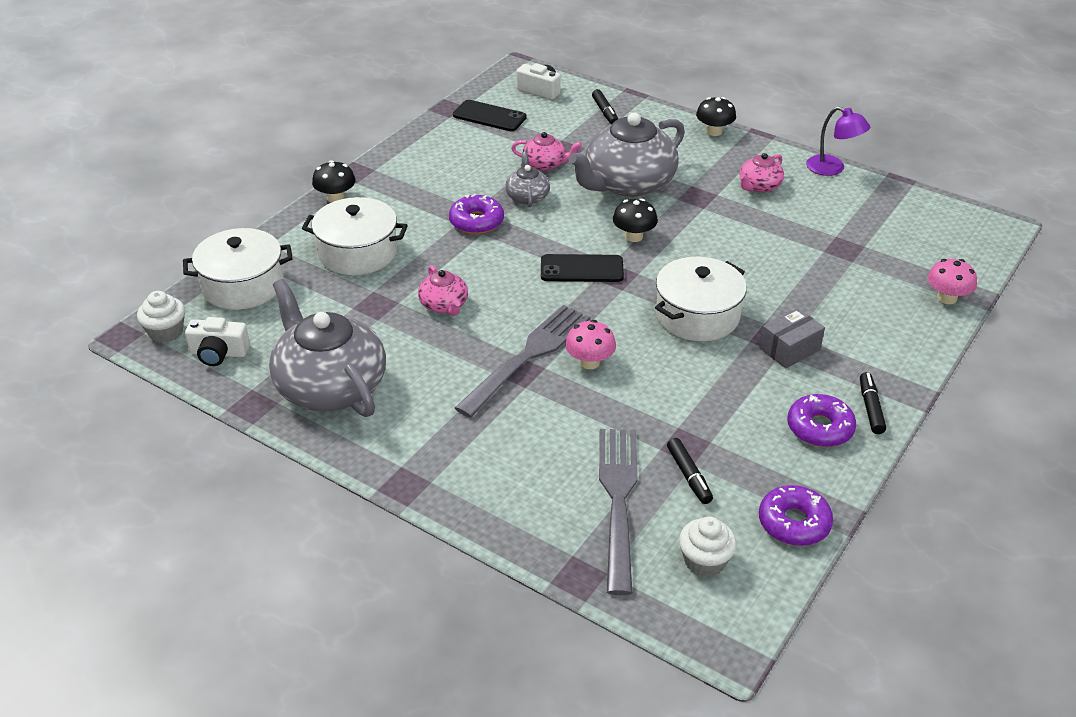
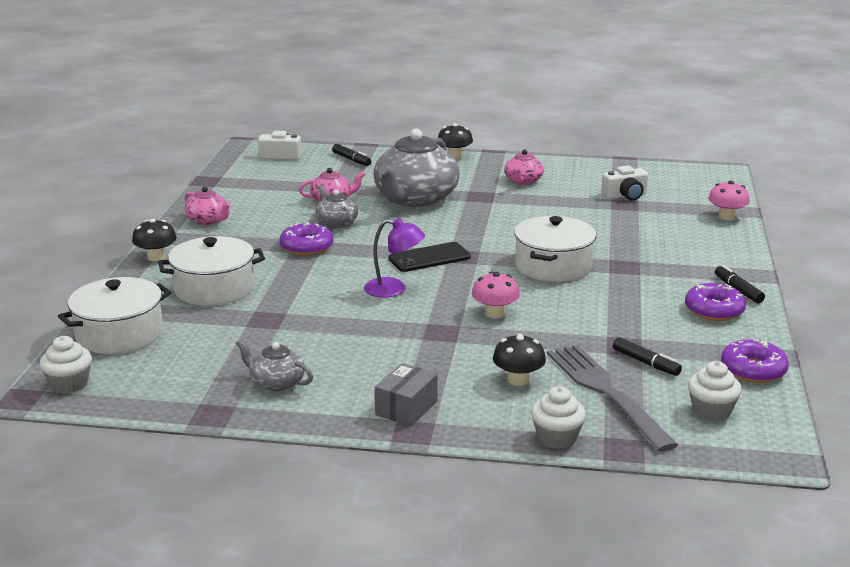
camera: 25 degrees left, 15 degrees down
white camera [185,317,250,366] -> white camera moved to [601,165,648,201]
grey teapot [269,279,386,417] -> grey teapot [236,339,313,392], size x0.47
pink teapot [418,265,468,316] -> pink teapot moved to [184,186,231,225]
black phone [453,100,527,131] -> none
grey fork [455,305,590,418] -> none
black mushroom [613,199,658,242] -> black mushroom moved to [493,334,546,386]
grey box [760,308,825,368] -> grey box moved to [375,363,438,426]
purple lamp [806,106,870,176] -> purple lamp moved to [364,218,425,298]
none -> white cupcake [531,386,586,449]

